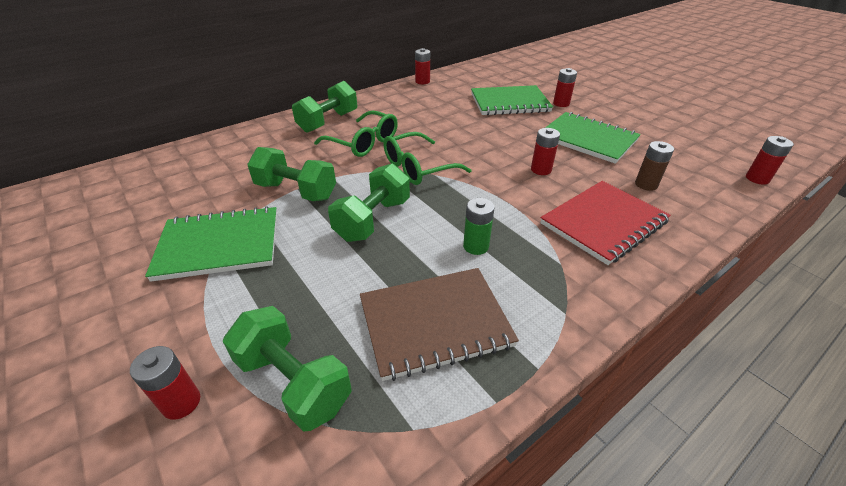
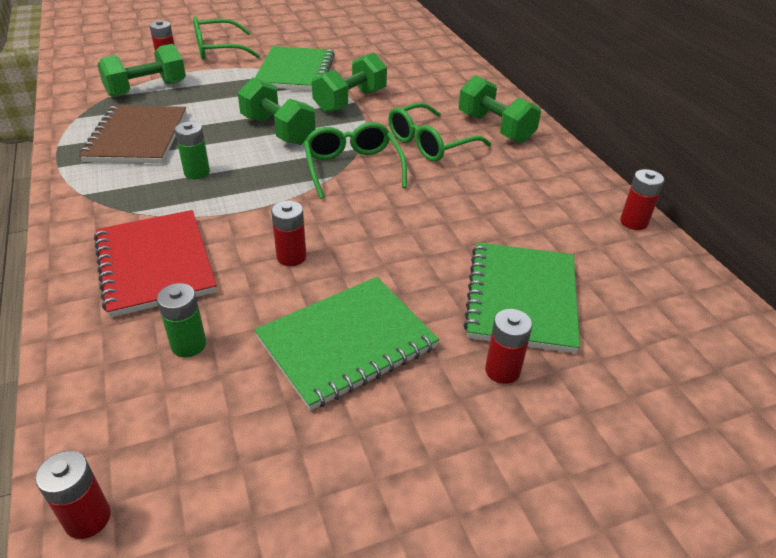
camera: 105 degrees right, 0 degrees up
brown battery [635,141,674,191] -> green battery [157,283,206,358]
none -> green glasses [193,16,260,60]

